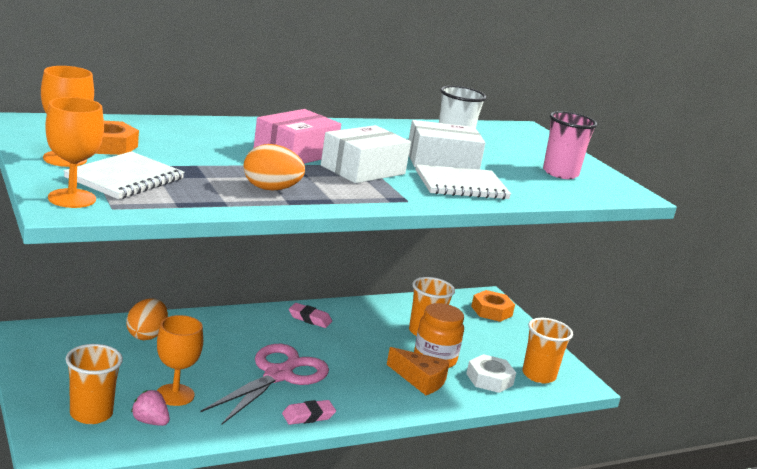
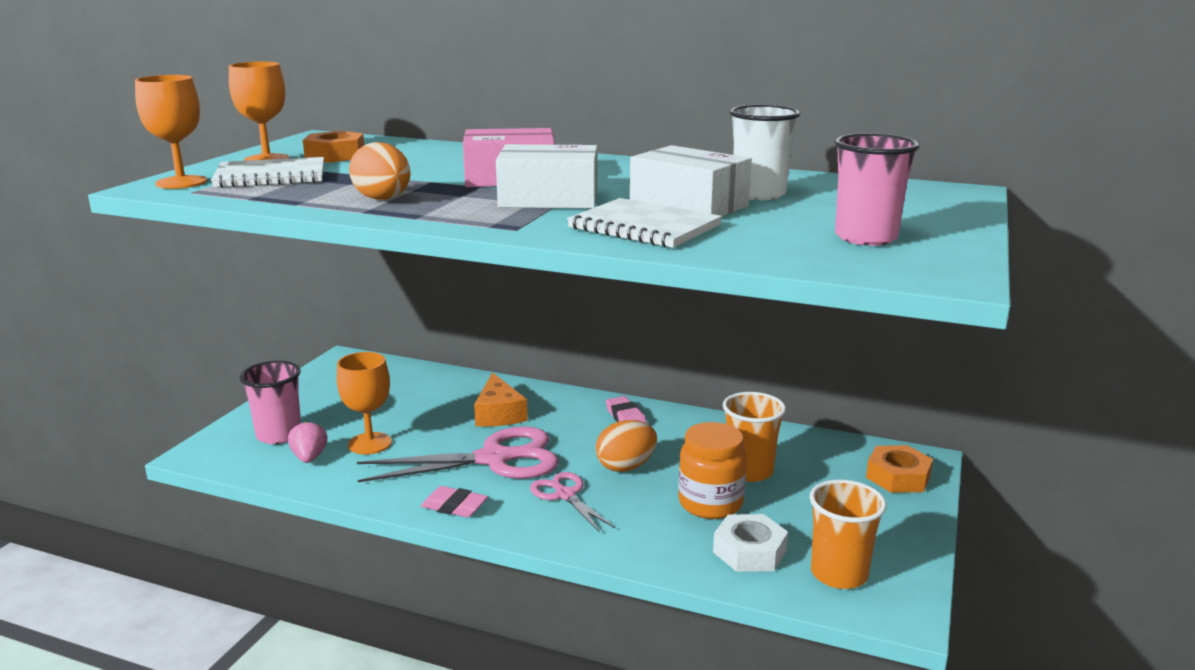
camera: 50 degrees right, 0 degrees up
orange cup [65,344,123,424] -> pink cup [239,361,301,444]
orange egg [126,298,168,340] -> orange egg moved to [596,420,657,472]
orange cheese [387,347,450,395] -> orange cheese moved to [474,372,528,427]
none -> pink scissors [530,472,615,533]

